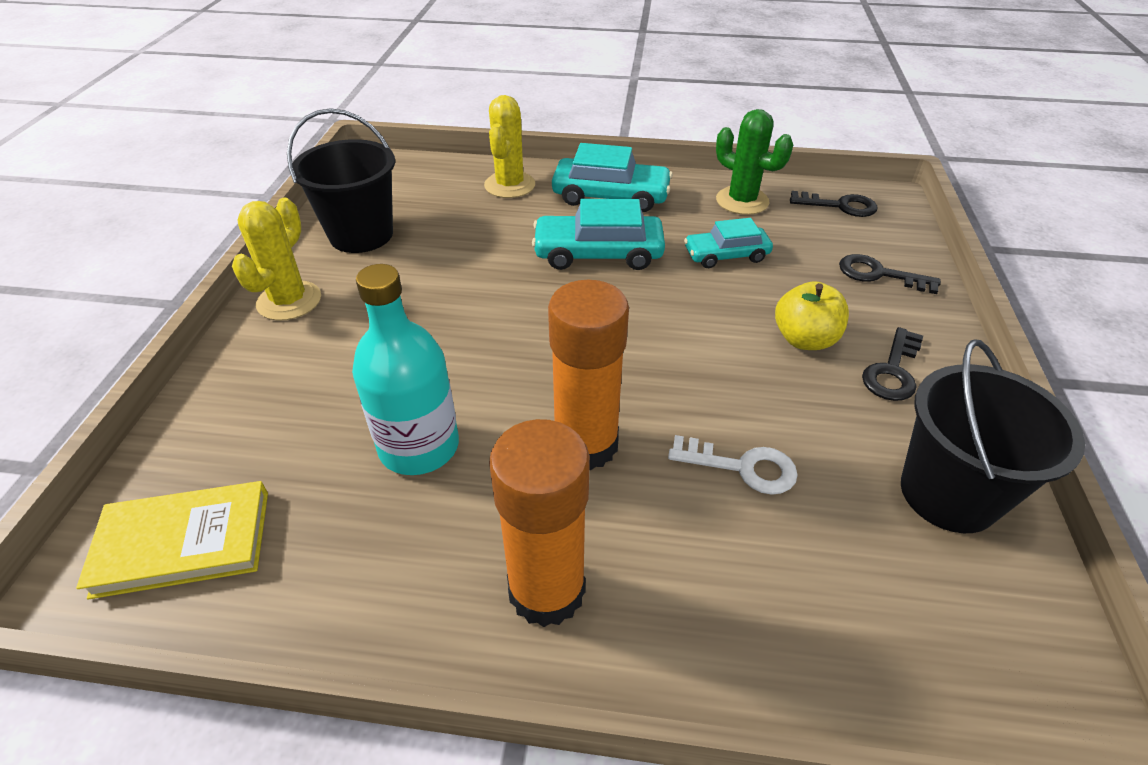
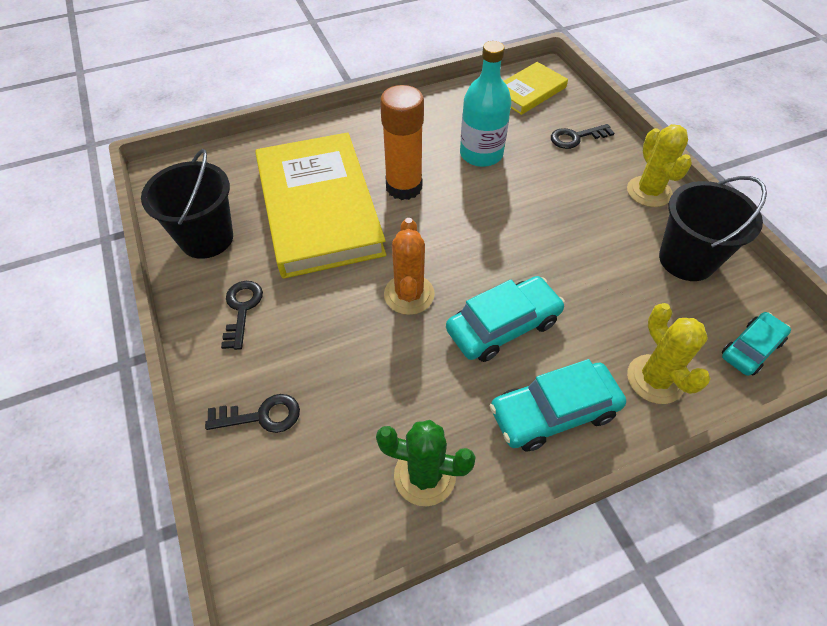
camera: 150 degrees right, 10 degrees up
orange glue stick [489,419,590,627] -> none
white key [668,435,798,495] -> yellow book [255,132,386,279]
turquoise car [684,218,773,268] -> turquoise car moved to [722,312,791,376]
yellow apple [775,281,849,350] -> none
black key [790,191,877,217] -> black key moved to [551,124,614,149]
none -> orange cactus [384,218,435,315]

